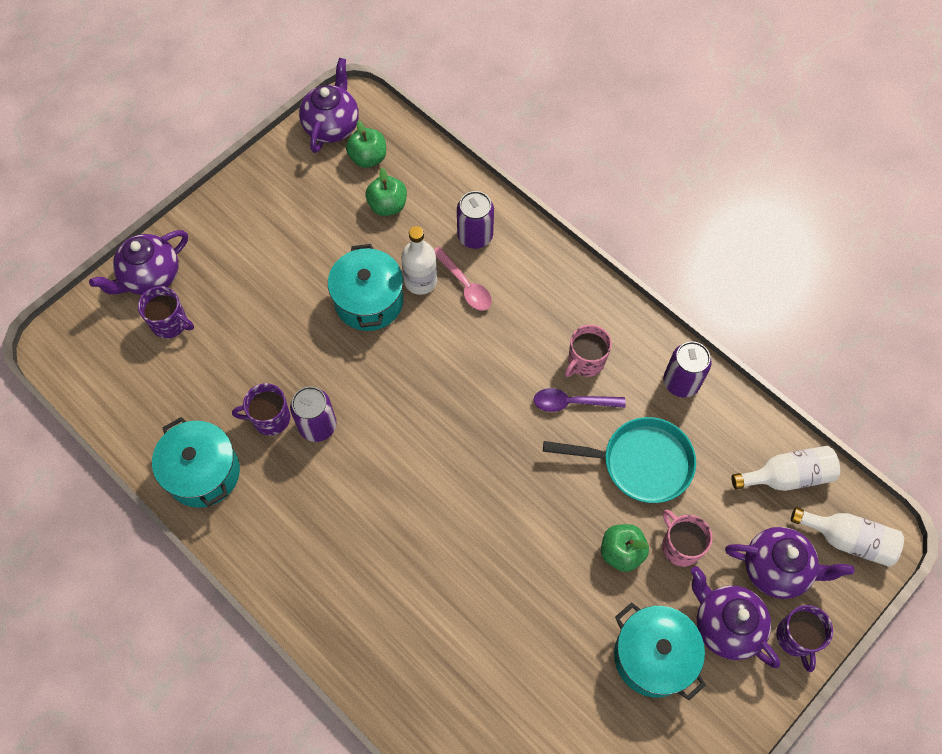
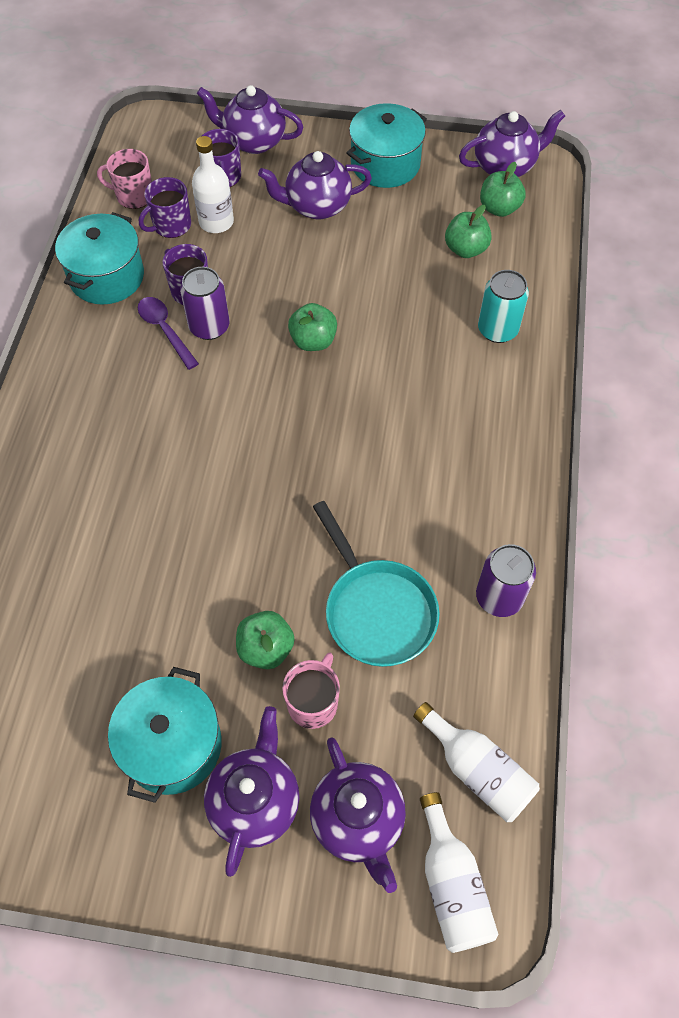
camera: 55 degrees right, 5 degrees down
turquoise pot [328,244,404,331] -> turquoise pot moved to [347,103,427,188]
white bottle [401,226,437,295] -> white bottle moved to [192,136,234,233]
pink spoon [434,247,492,310] -> none
purple can [457,191,494,249] -> turquoise can [478,270,529,343]
purple spoon [534,388,626,412] -> purple spoon moved to [138,297,199,370]
pink mug [565,325,612,377] -> pink mug moved to [97,149,152,209]
purple mug [776,605,833,672] -> purple mug moved to [139,177,191,238]
none -> purple teapot [258,151,372,219]
none -> green apple [288,303,337,351]

